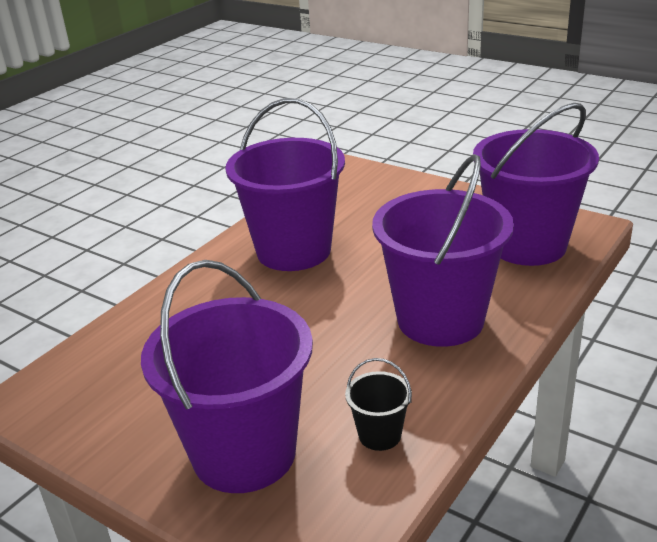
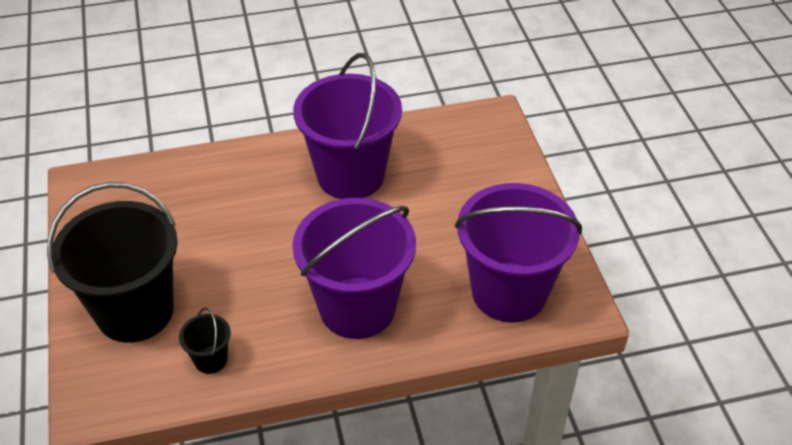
camera: 40 degrees right, 15 degrees up
purple bucket [141,260,313,493] -> black bucket [47,182,178,343]

